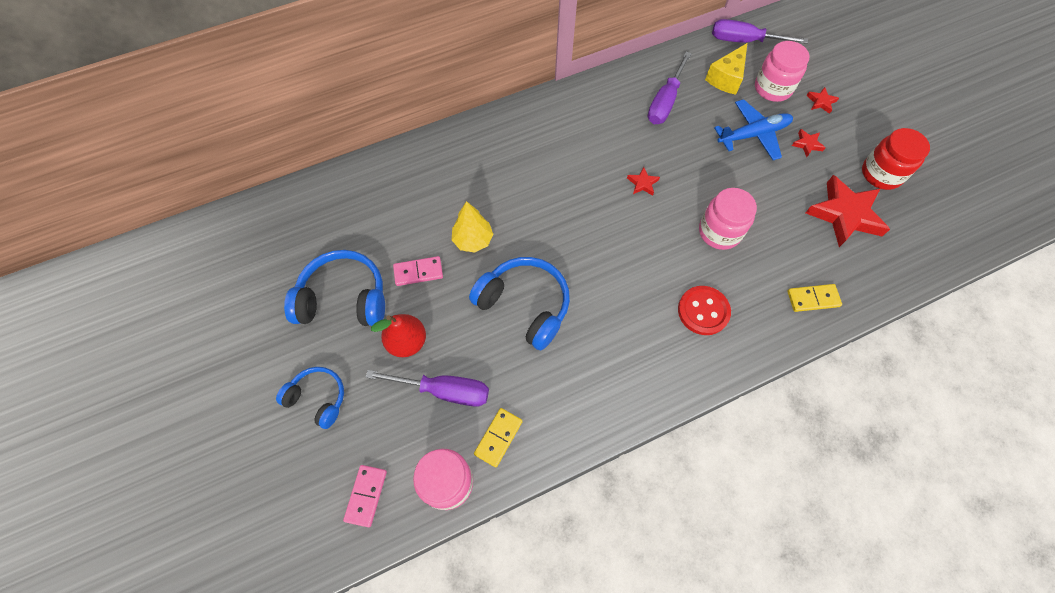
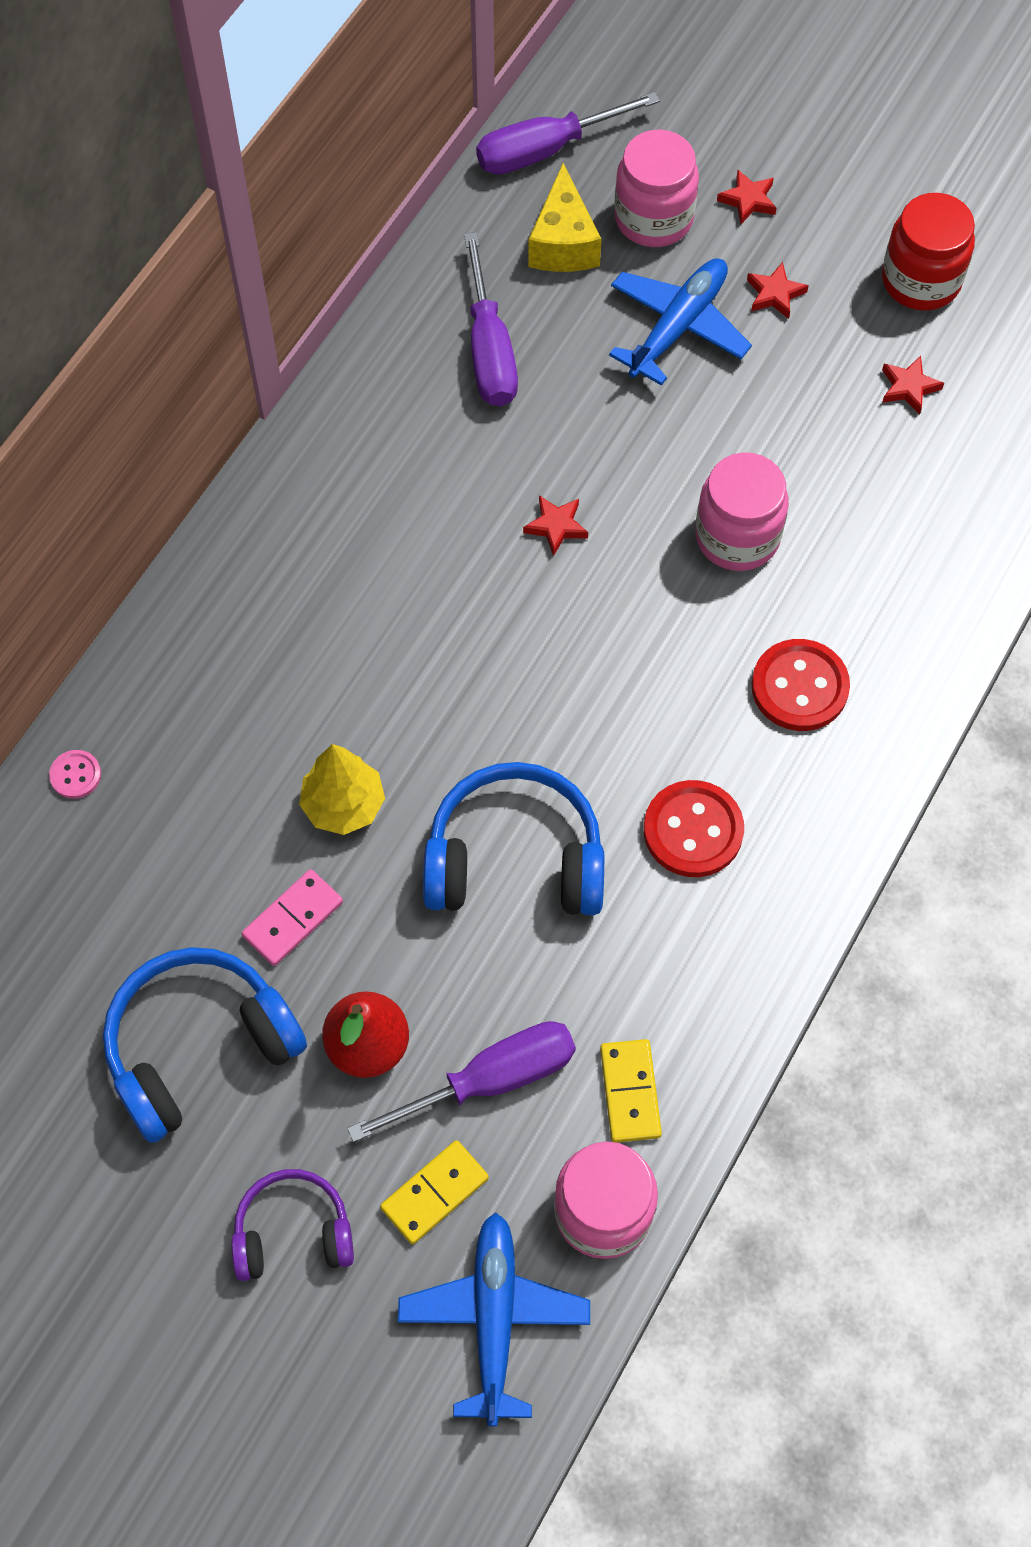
camera: 35 degrees left, 0 degrees up
blue headphones [276,367,344,429] -> purple headphones [231,1169,354,1281]
pink domino [343,465,387,527] -> blue plane [398,1212,590,1426]
yellow domino [787,284,842,312] -> yellow domino moved to [380,1140,489,1244]
red star [806,175,890,247] -> red star [882,356,944,415], size x0.43
none -> pink button [49,750,101,799]
none -> red button [644,780,744,877]

